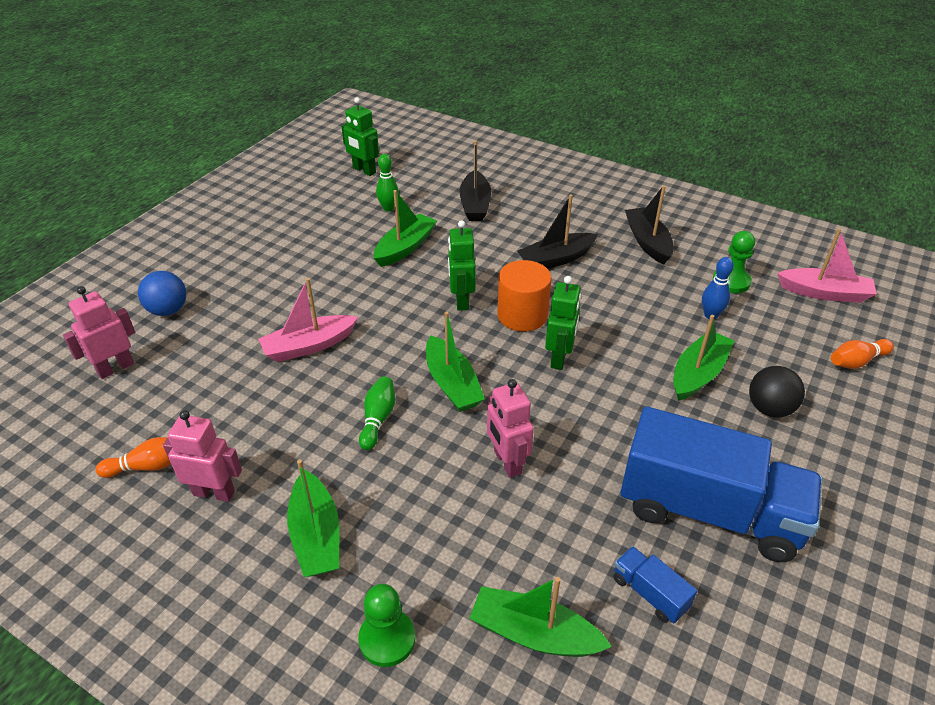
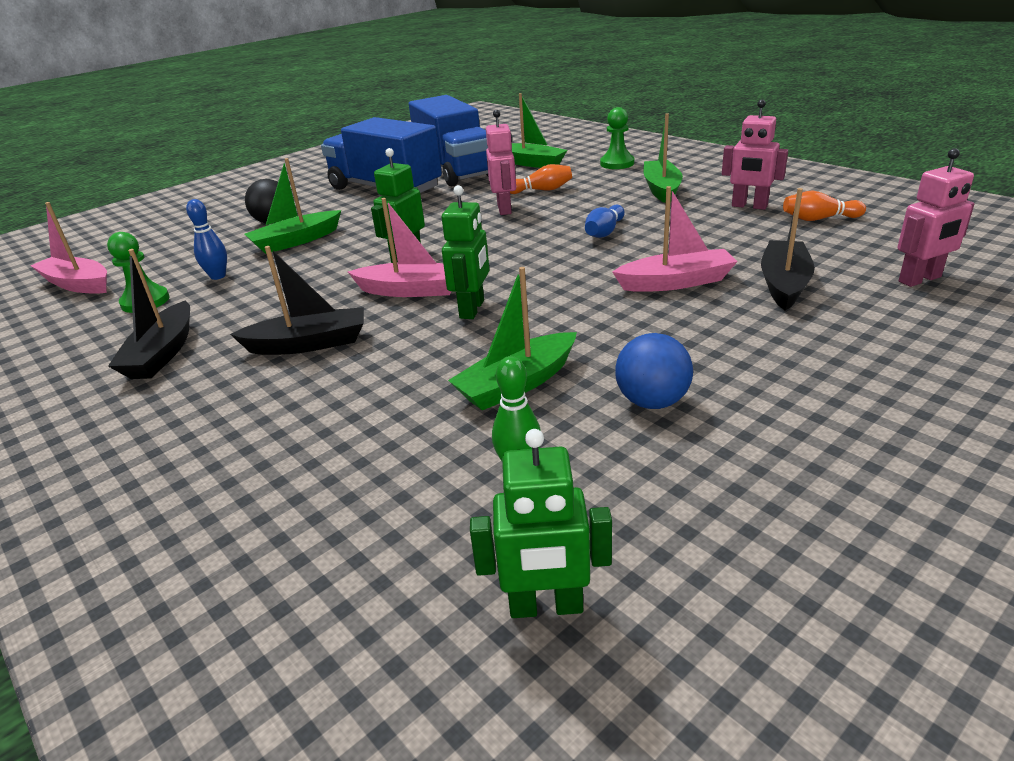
camera: 160 degrees left, 10 degrees down
blue ball [138,271,186,316] -> blue ball moved to [615,333,693,409]
green robot [341,97,379,176] -> green robot turned 120 degrees clockwise [470,429,612,618]
green bowling pin [359,377,395,450] -> blue bowling pin [585,205,625,238]
green boat [426,312,485,412] -> none
black boat [459,140,491,221] -> black boat moved to [761,188,815,311]
orange cylinder [497,260,552,331] -> pink boat [348,198,451,297]
blue truck [614,546,697,623] -> blue truck [409,95,488,186], size x2.49
orange bowling pin [831,339,894,369] -> orange bowling pin moved to [510,164,572,194]

